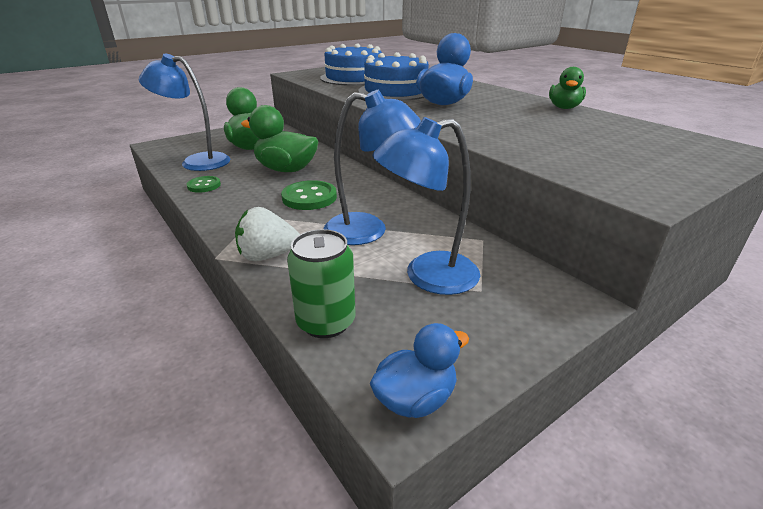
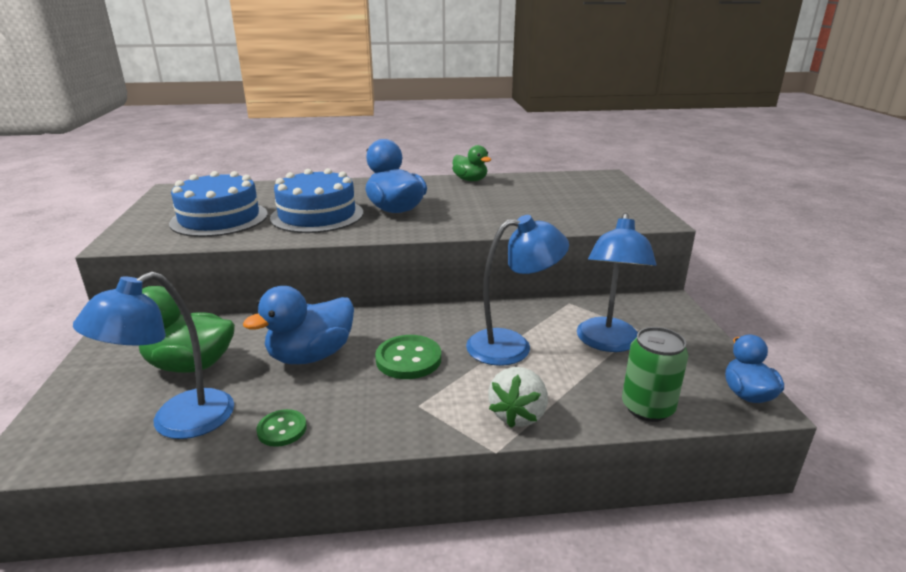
camera: 60 degrees left, 5 degrees down
green duck [241,105,319,172] -> blue duck [243,286,354,364]
blue lamp [324,90,421,245] -> blue lamp turned 45 degrees clockwise [466,215,569,366]

